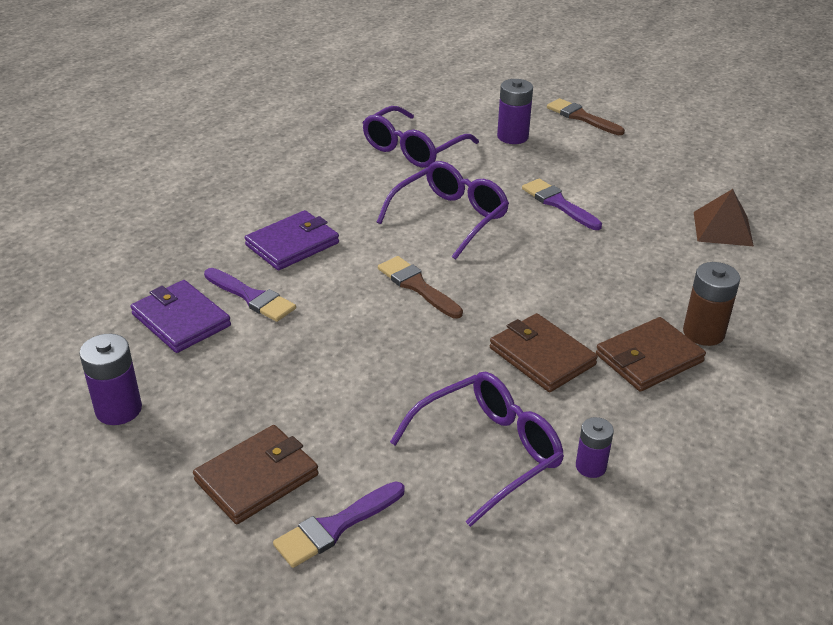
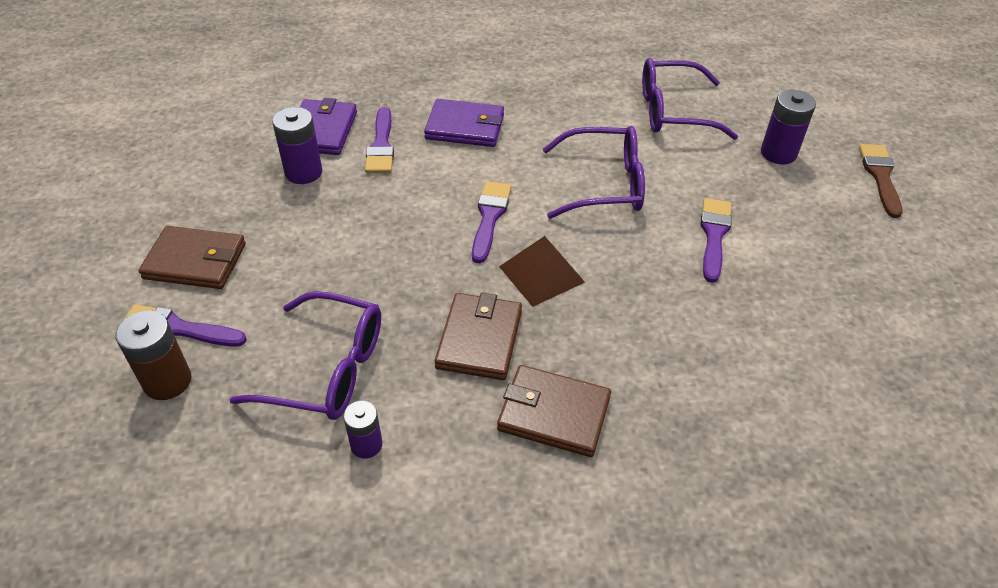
camera: 50 degrees right, 10 degrees up
purple battery [79,334,142,425] -> purple battery moved to [272,107,322,184]
brown brush [378,256,463,319] -> purple brush [472,181,511,263]
brown battery [683,262,740,346] -> brown battery moved to [115,310,191,400]
brown pyramid [694,189,754,246] -> brown pyramid moved to [499,236,585,307]

